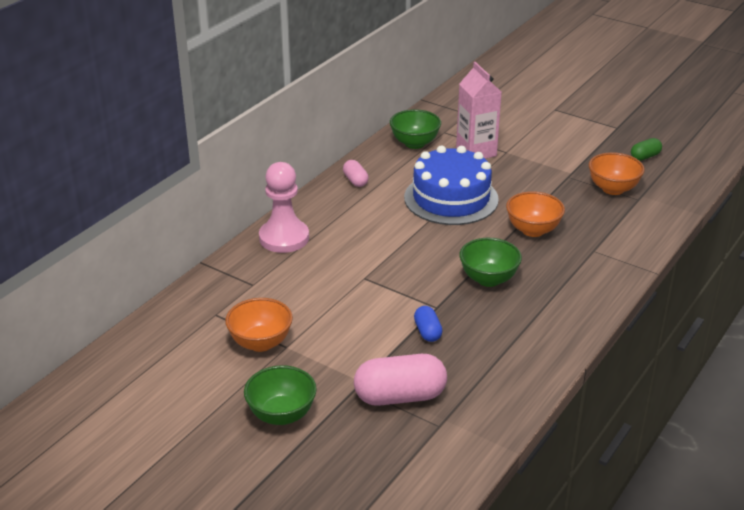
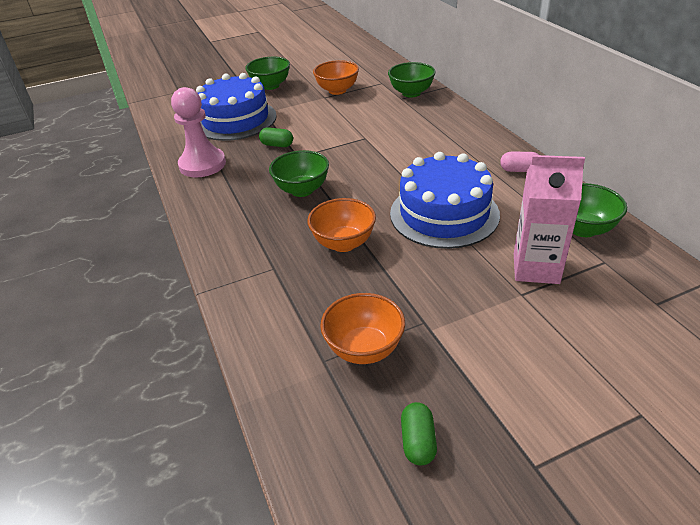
camera: 125 degrees right, 5 degrees up
pink pawn [259,162,309,253] -> pink pawn moved to [171,87,226,177]
pink capsule [354,354,447,406] -> blue cake [196,73,277,141]
blue capsule [414,306,443,342] -> green capsule [259,127,293,147]
none -> green bowl [388,62,436,98]

